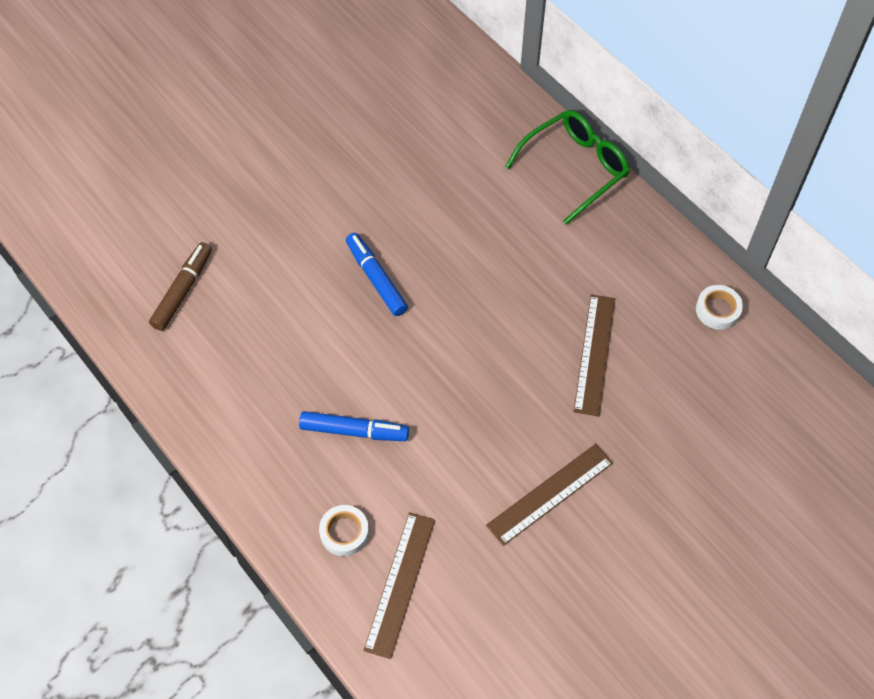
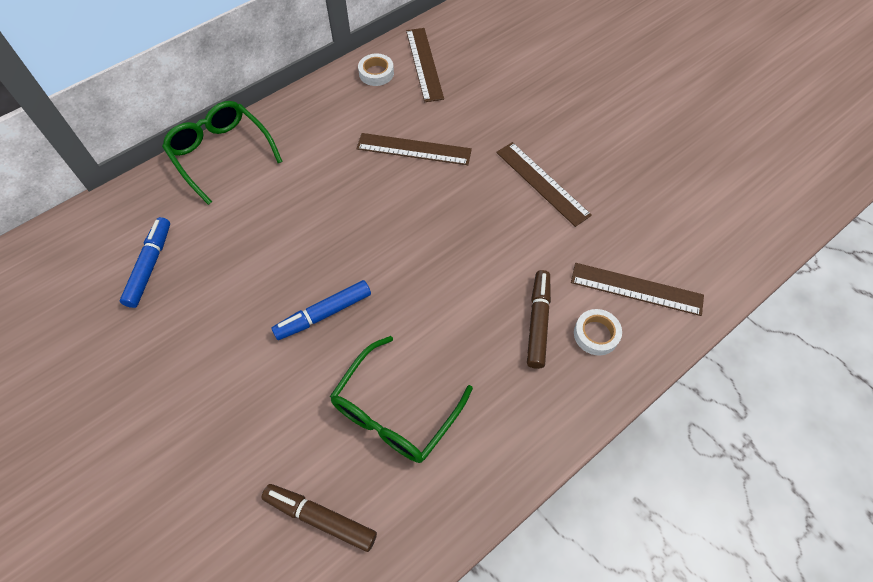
camera: 90 degrees left, 0 degrees up
blue marker [299,411,409,441] -> blue marker moved to [120,217,170,308]
none -> green glasses [330,336,473,463]
none -> brown ruler [406,28,444,102]
none -> brown marker [527,270,551,369]

